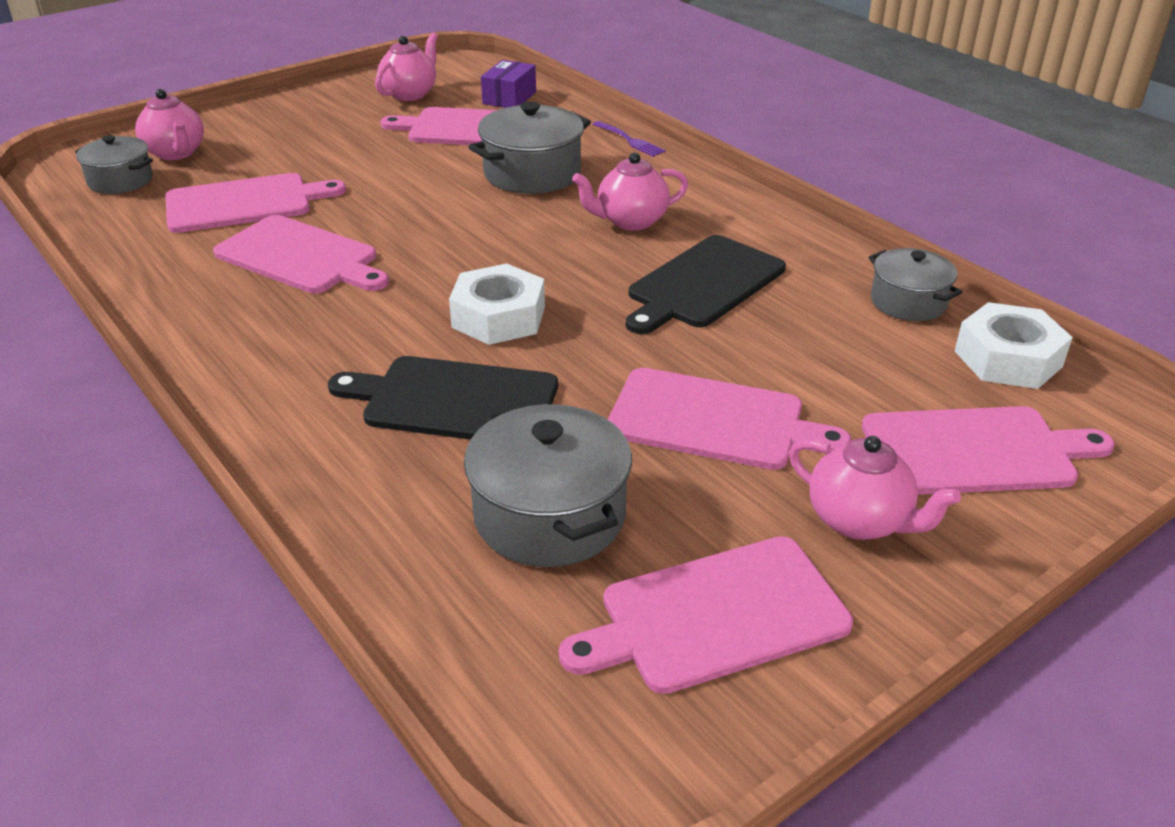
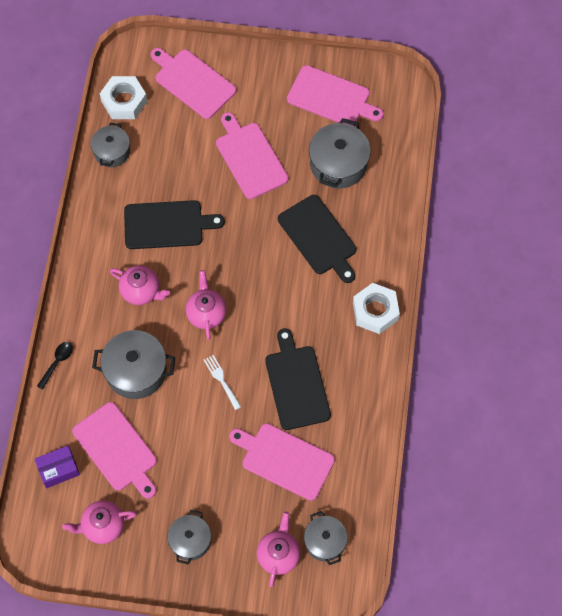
camera: 135 degrees left, 30 degrees up
pink cutting board [213,215,389,293] -> black cutting board [265,328,331,430]
white nut [449,263,545,345] -> white nut moved to [353,283,400,334]
purple fork [592,121,666,157] -> black spoon [37,342,73,390]
pink teapot [789,436,961,540] -> pink teapot moved to [186,270,226,340]
none -> grey pot [167,510,211,565]
none -> white fork [204,355,241,410]

